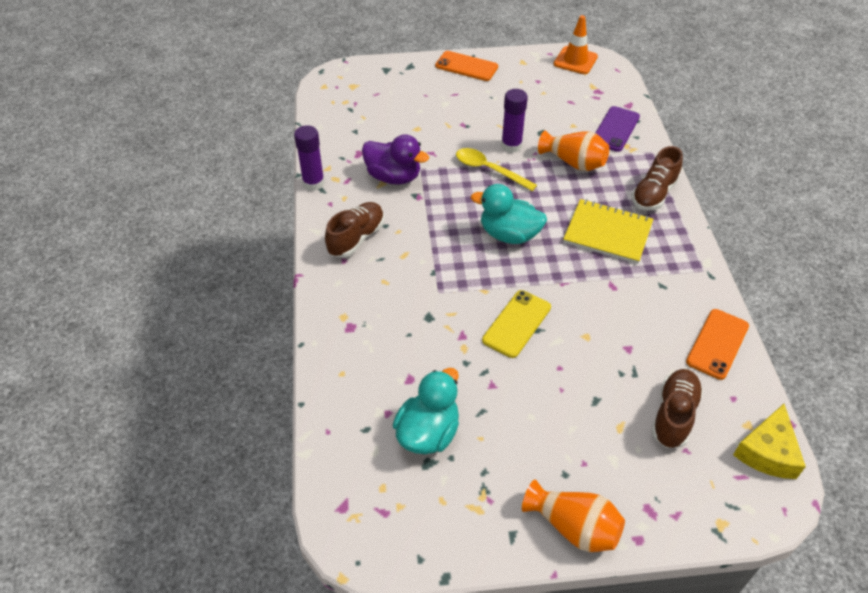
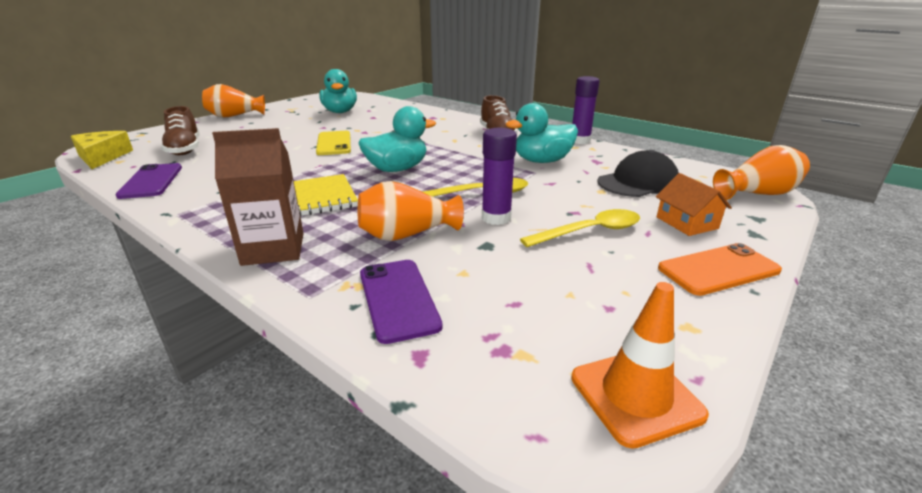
camera: 135 degrees right, 20 degrees down
purple duck [362,134,429,185] -> turquoise duck [506,103,578,163]
brown shoe [632,146,683,211] -> brown carton [212,128,304,266]
orange phone [686,309,749,380] -> purple phone [115,163,182,199]
none -> yellow spoon [520,209,640,247]
none -> black cap [597,150,679,197]
none -> orange house [656,173,732,236]
none -> orange vase [713,145,810,200]

